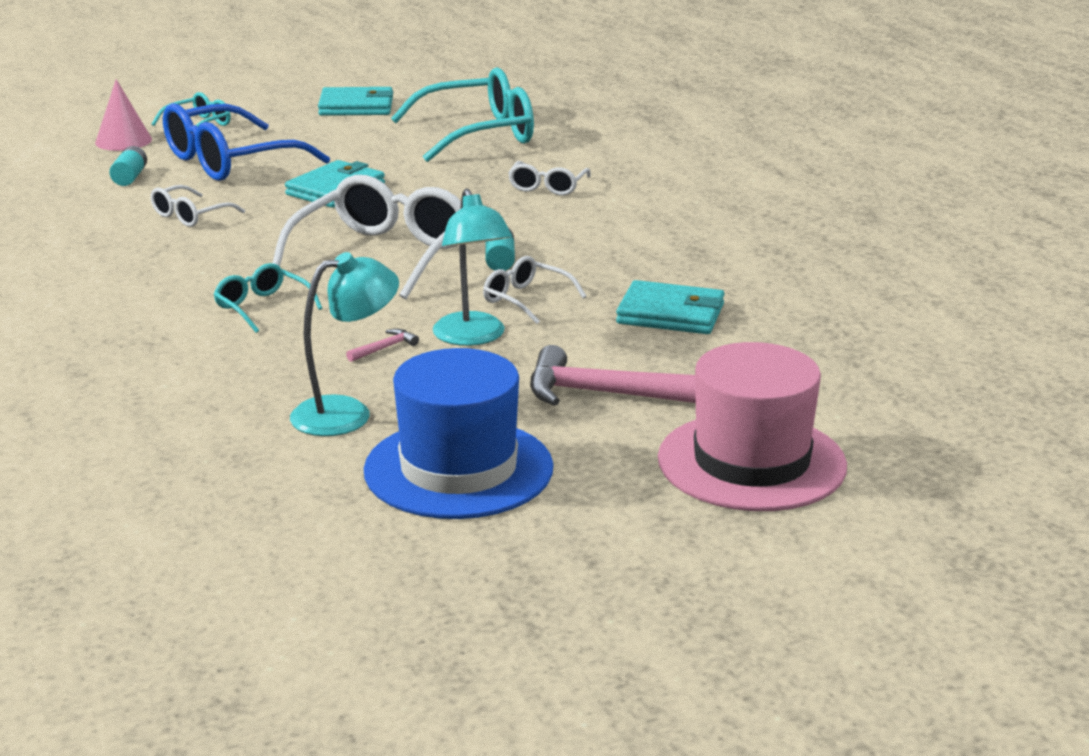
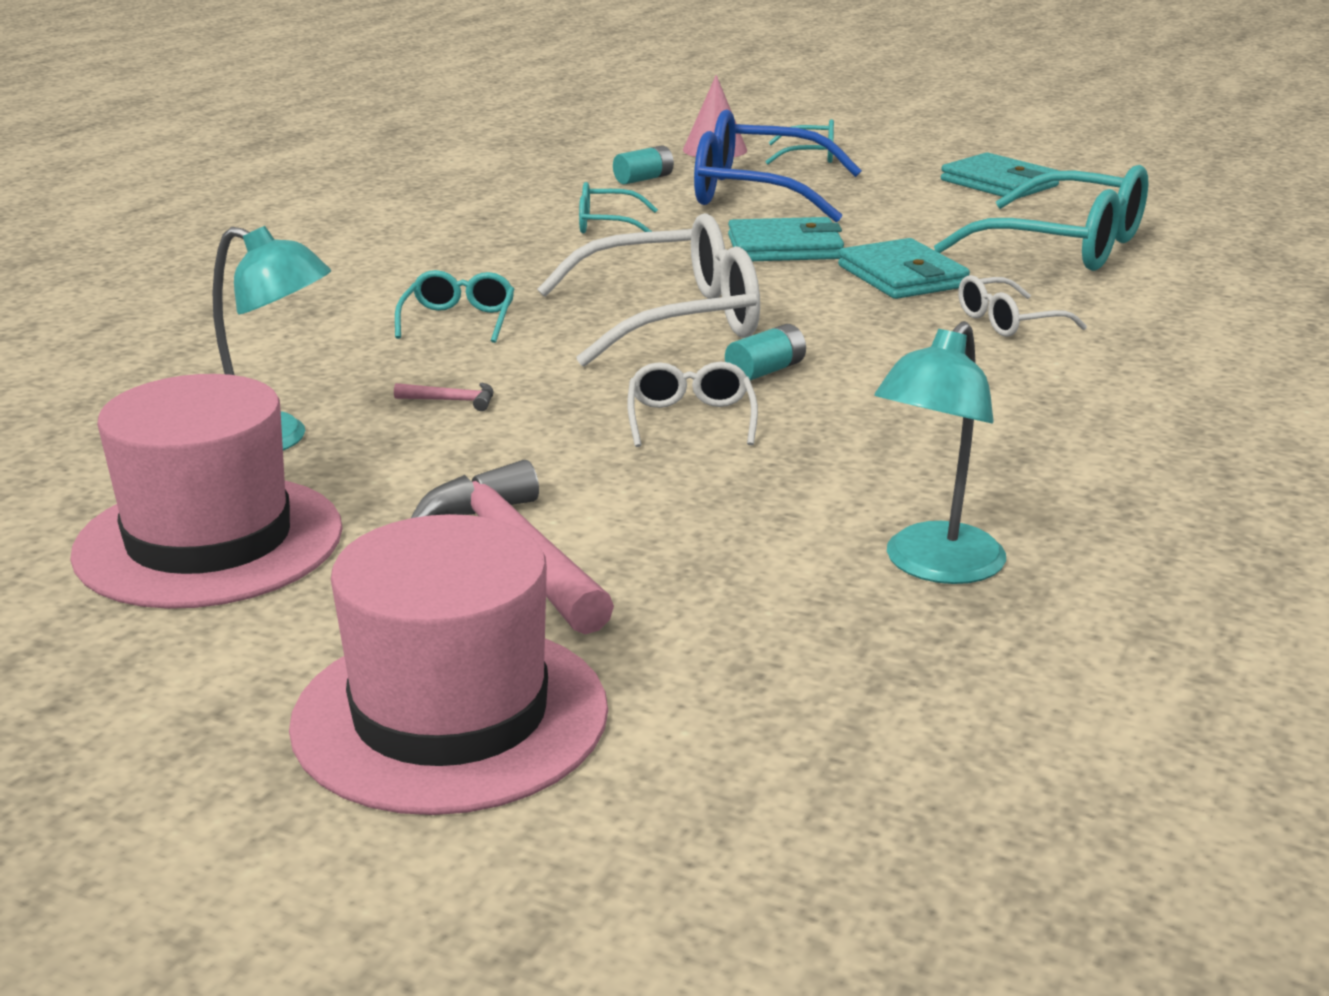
camera: 50 degrees right, 0 degrees up
white glasses [151,185,245,227] -> turquoise glasses [579,182,658,233]
blue hat [364,348,554,519] -> pink hat [70,374,343,609]
turquoise lamp [433,188,512,346] -> turquoise lamp moved to [874,321,1006,584]
turquoise wallet [616,280,725,334] -> turquoise wallet moved to [838,238,970,299]

